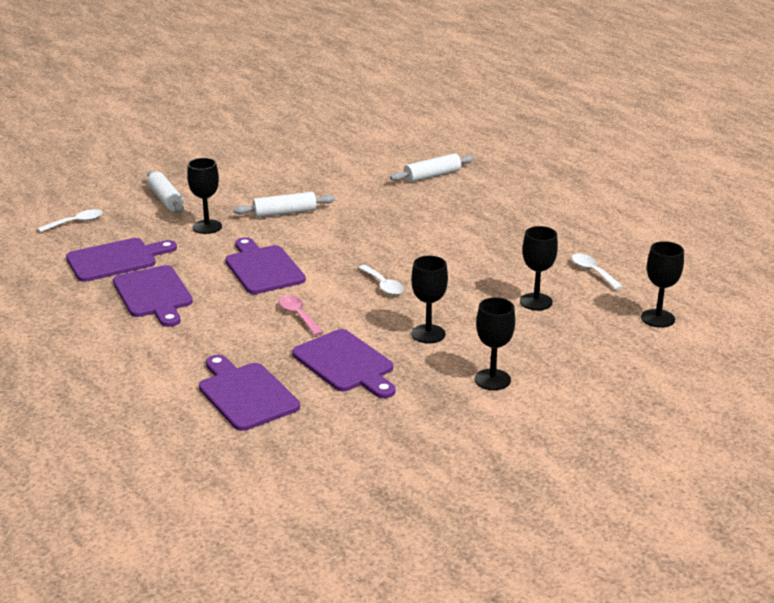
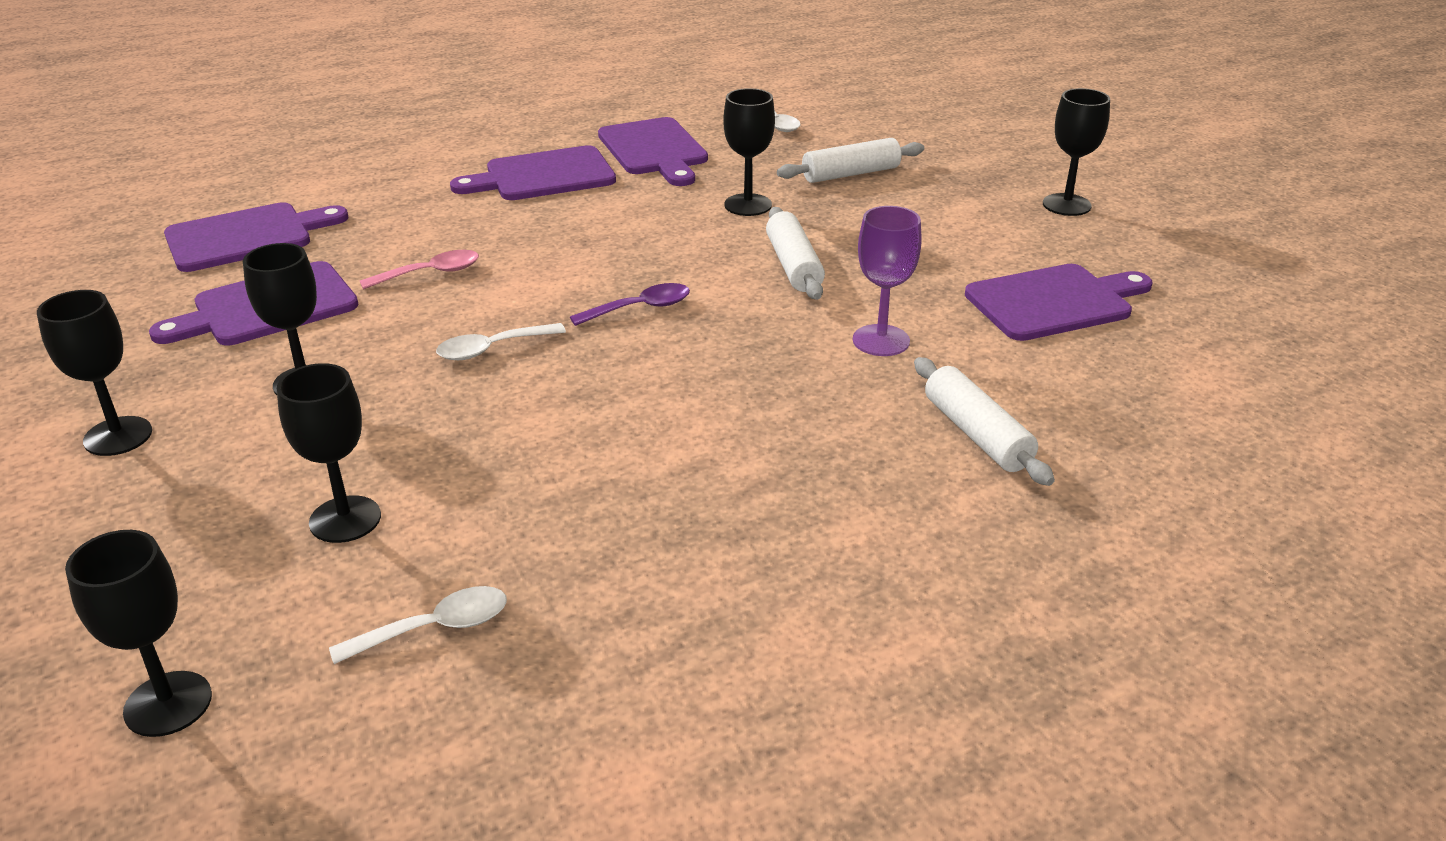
camera: 95 degrees right, 5 degrees up
purple cutting board [225,237,306,294] -> purple cutting board moved to [965,264,1152,341]
none -> purple spoon [570,283,690,326]
none -> purple goblet [853,206,922,356]
none -> black goblet [1043,88,1110,216]

